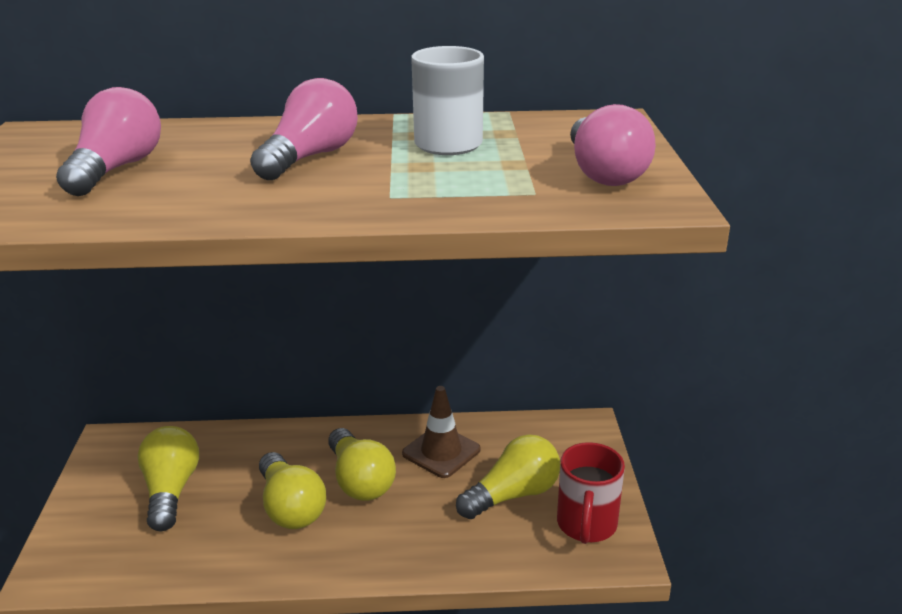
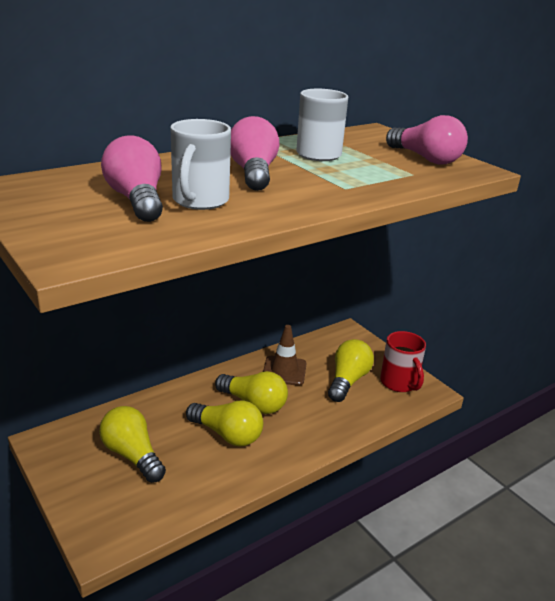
camera: 35 degrees left, 0 degrees up
none -> white mug [171,119,231,210]

